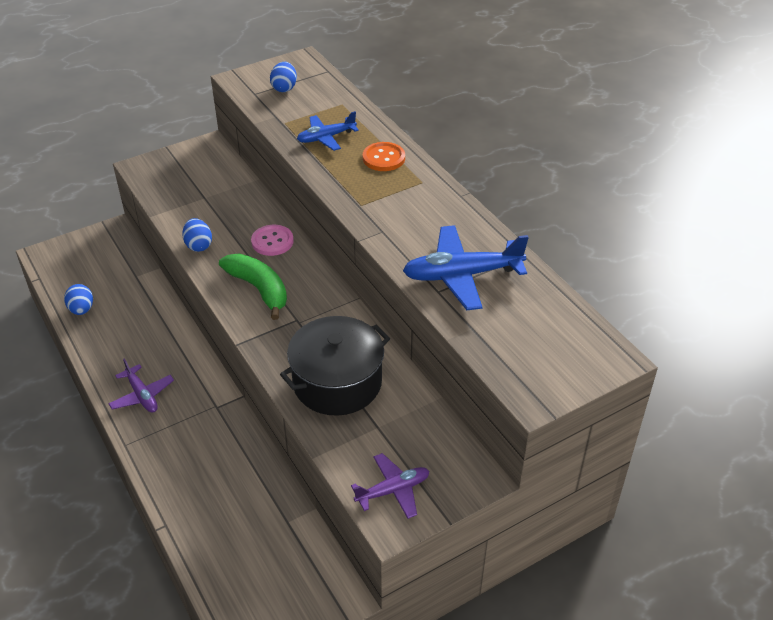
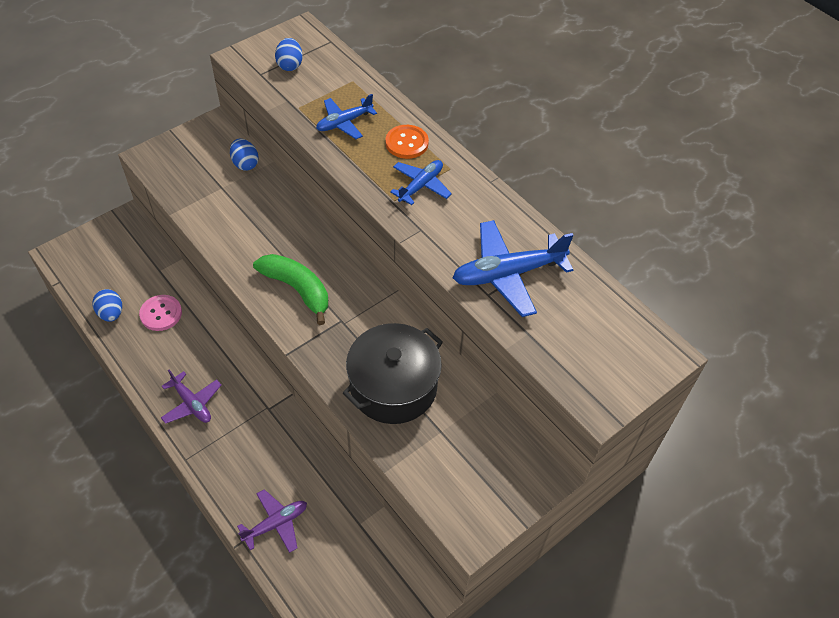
camera: 10 degrees left, 10 degrees up
blue egg [182,218,212,252] -> blue egg moved to [230,139,259,170]
pink button [251,225,294,256] -> pink button moved to [139,295,182,331]
purple plane [351,453,429,519] -> purple plane moved to [237,489,307,553]
none -> blue plane [390,160,452,205]

